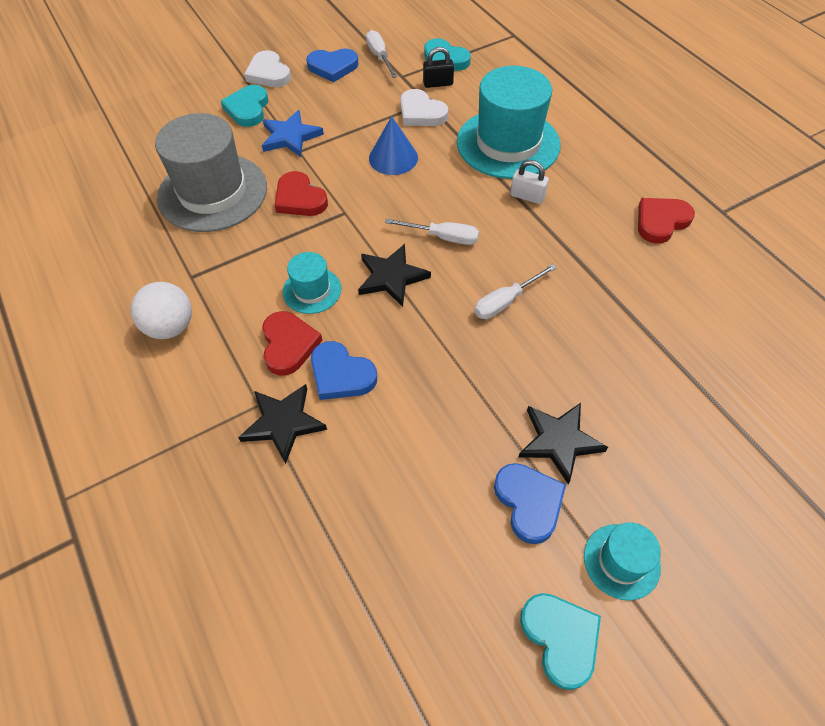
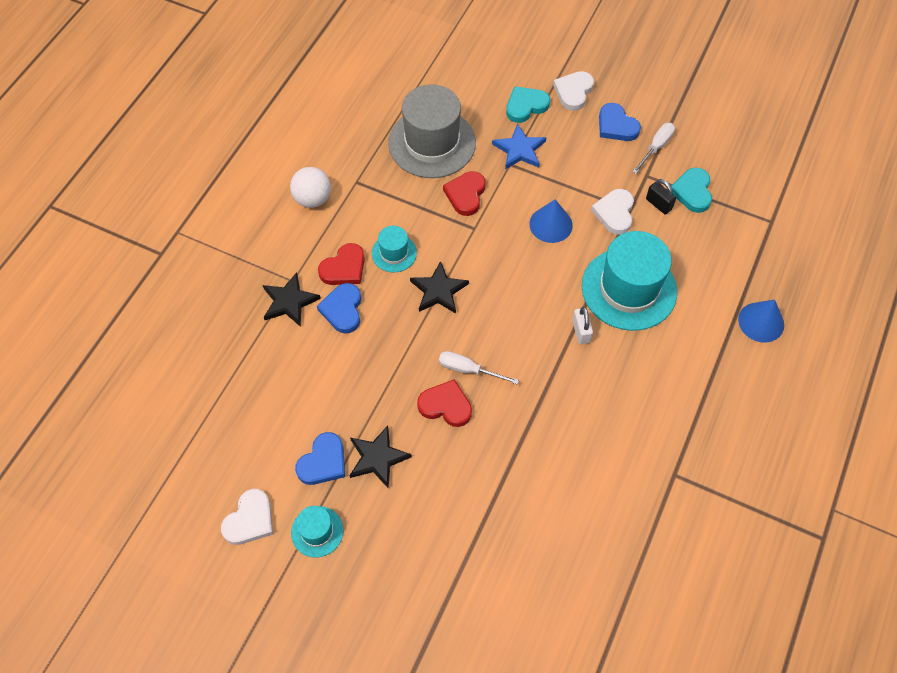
camera: 55 degrees right, 5 degrees up
white screwdriver [385,218,479,245] -> none
turquoise heart [520,593,601,690] -> white heart [221,489,273,545]
red heart [638,198,695,244] -> red heart moved to [417,379,472,427]
none -> blue cone [738,299,784,343]

